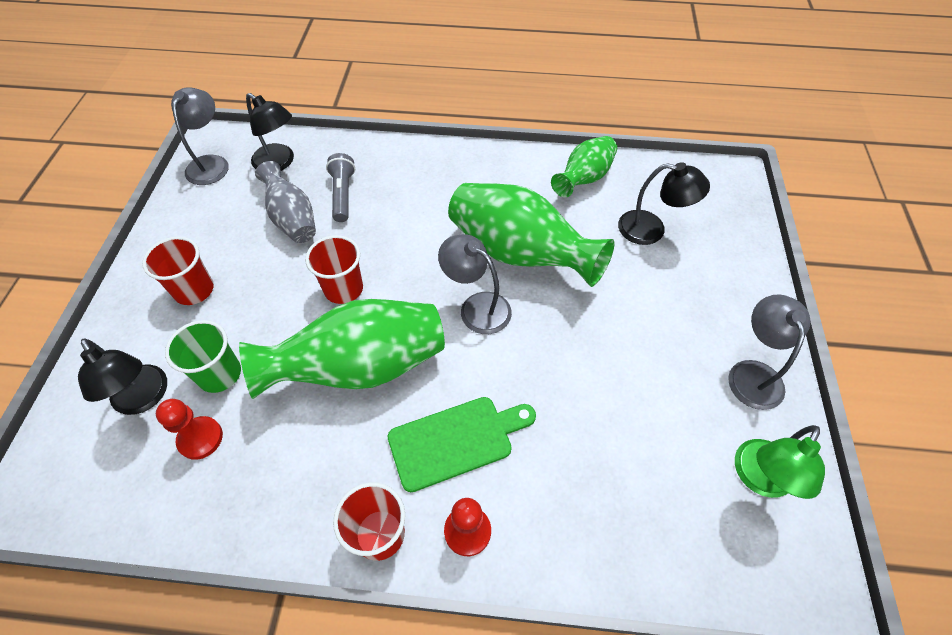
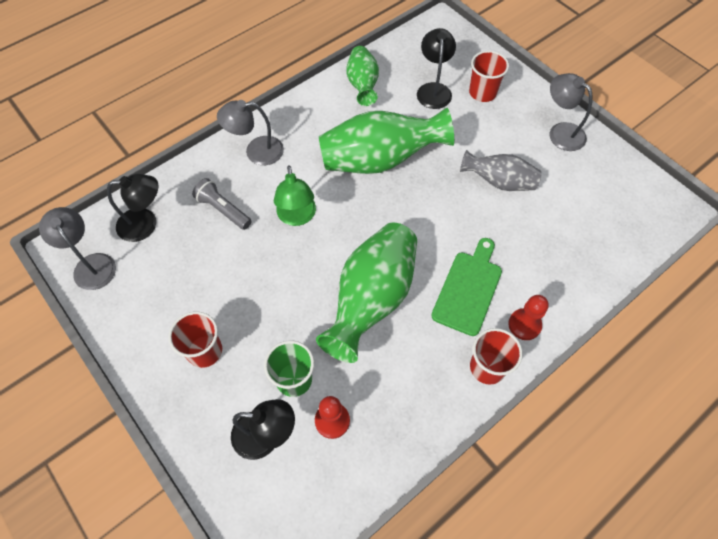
camera: 45 degrees left, 5 degrees up
grey vase [255,161,316,243] -> grey vase moved to [460,150,542,191]
red cup [305,235,363,304] -> red cup moved to [469,51,509,102]
grey lamp [438,234,512,334] -> grey lamp moved to [217,100,284,165]
black lamp [618,162,710,245] -> black lamp turned 60 degrees counterclockwise [417,28,456,109]
green lamp [735,425,825,499] -> green lamp moved to [274,165,316,226]

